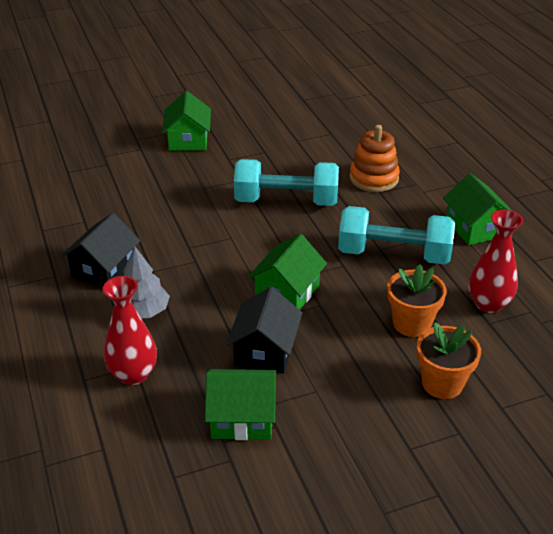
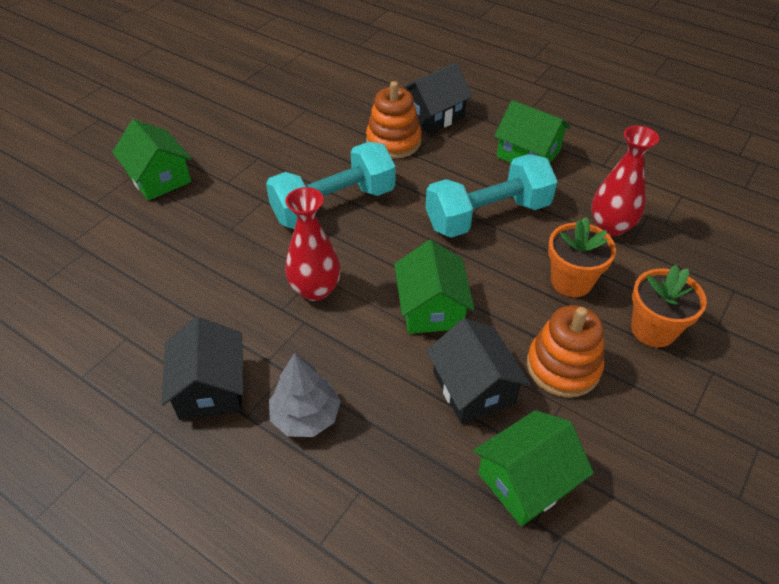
camera: 35 degrees left, 10 degrees up
red vase [103,276,157,385] -> red vase moved to [285,187,341,301]
none -> black house [402,63,473,134]
none -> orange stacking toy [527,305,604,398]

